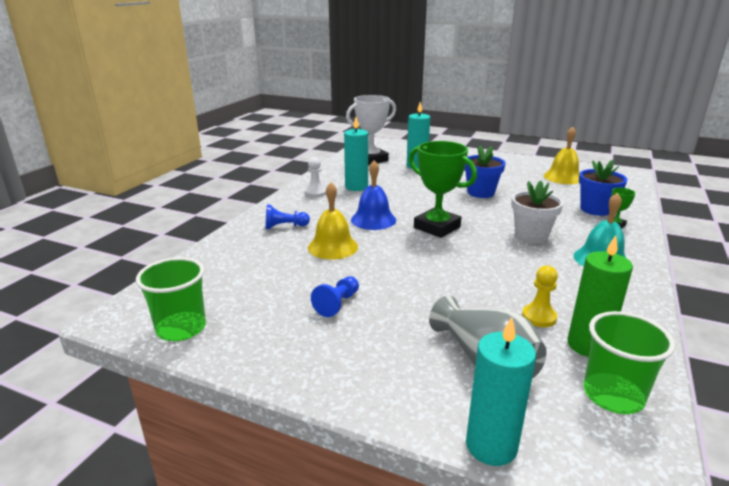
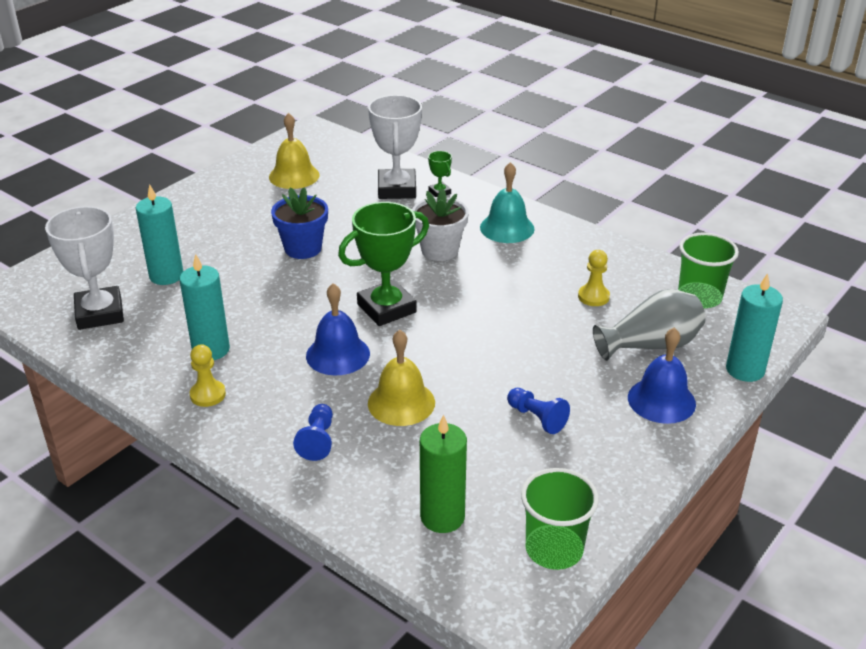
camera: 75 degrees left, 10 degrees up
white pawn [305,157,326,197] -> yellow pawn [190,344,226,407]
green candle [568,235,633,357] -> green candle moved to [420,414,467,533]
blue flower pot [579,160,627,216] -> white trophy [368,95,422,199]
none -> blue bell [628,327,696,424]

